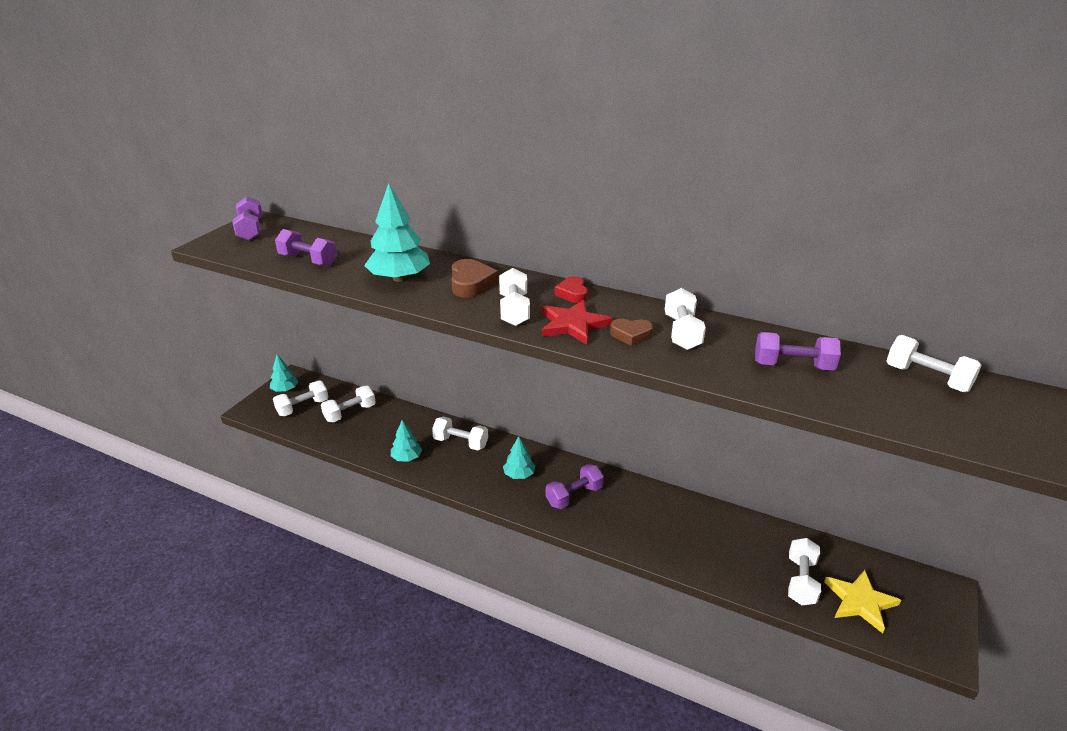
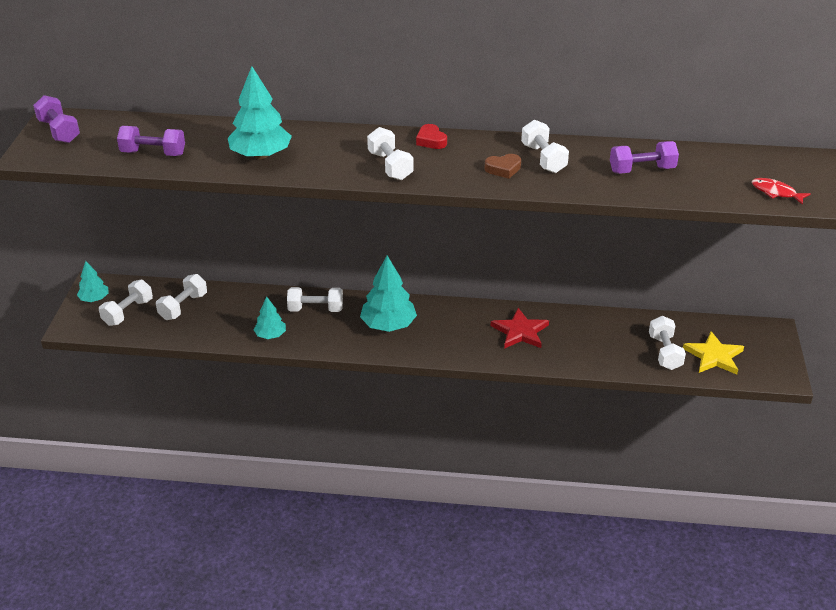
camera: 20 degrees left, 5 degrees up
brown heart [451,259,498,298] -> none
turquoise tree [503,436,535,479] -> turquoise tree [360,256,417,332], size x1.76
red star [542,300,613,345] -> red star moved to [491,308,549,349]
purple dumbbell [546,464,604,509] -> none
white dumbbell [886,335,982,392] -> none
none -> red fish [752,178,811,205]

